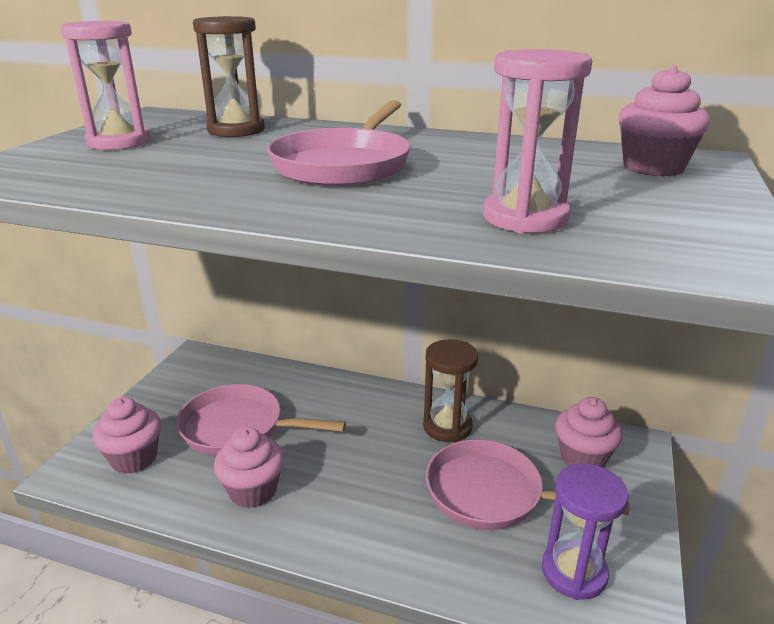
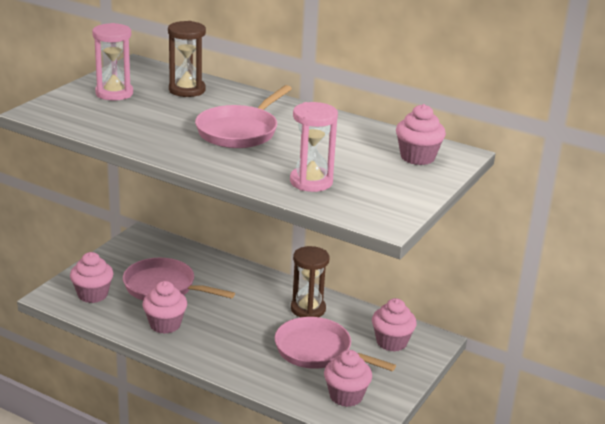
camera: 10 degrees right, 0 degrees up
purple hourglass [542,463,628,600] -> pink cupcake [324,350,372,407]

